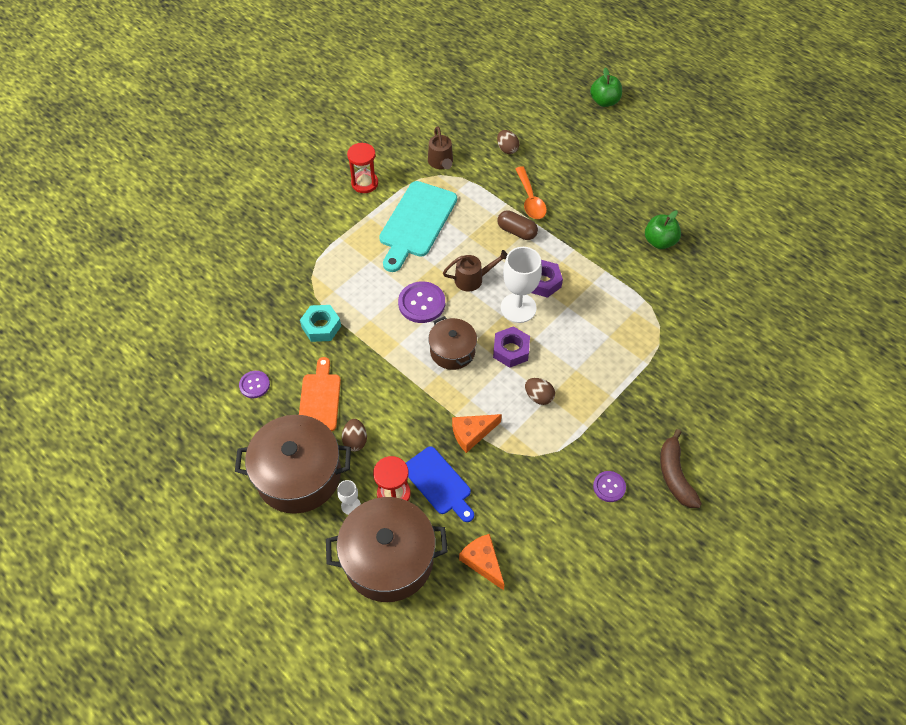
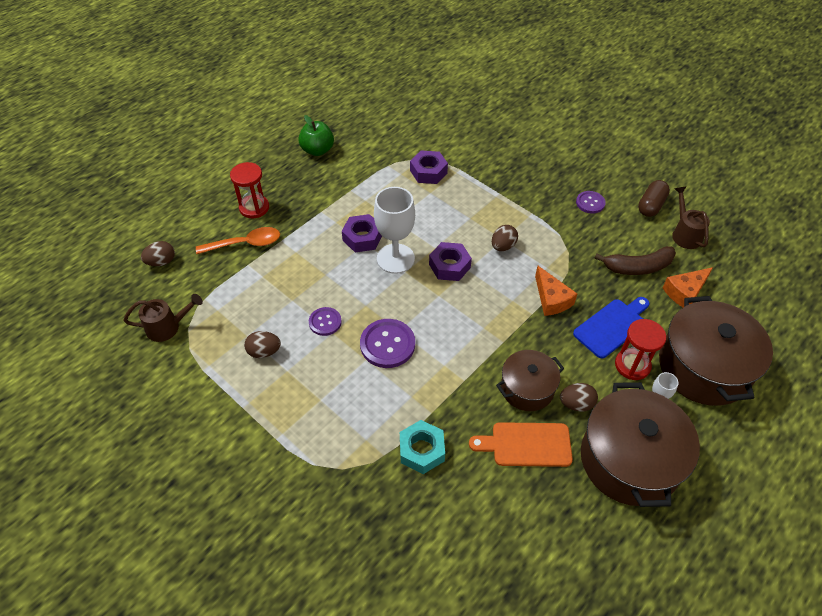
camera: 90 degrees left, 5 degrees down
purple button [239,371,270,398] -> purple button moved to [309,307,342,336]
red hourglass [347,143,378,193] -> red hourglass moved to [230,162,269,218]
turquoise cutting board [379,181,457,272] -> brown egg [244,331,281,358]
brown pot [428,316,477,370] -> brown pot moved to [496,350,564,411]
brown watering can [443,250,508,292] -> brown watering can moved to [672,186,710,249]
brown capsule [497,210,538,240] -> brown capsule moved to [638,180,670,217]
green apple [590,68,622,107] -> none
brown banana [660,429,702,508] -> brown banana moved to [595,246,676,275]
none -> purple nut [410,151,448,184]

